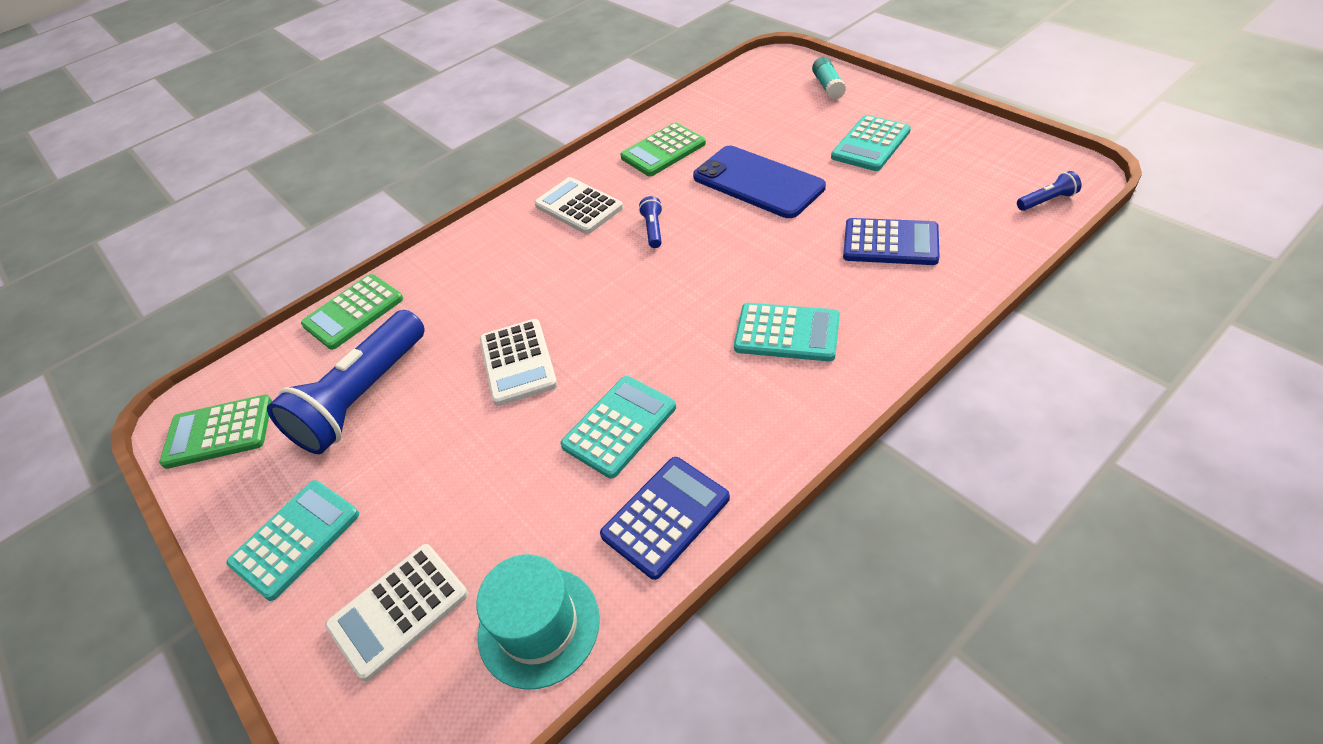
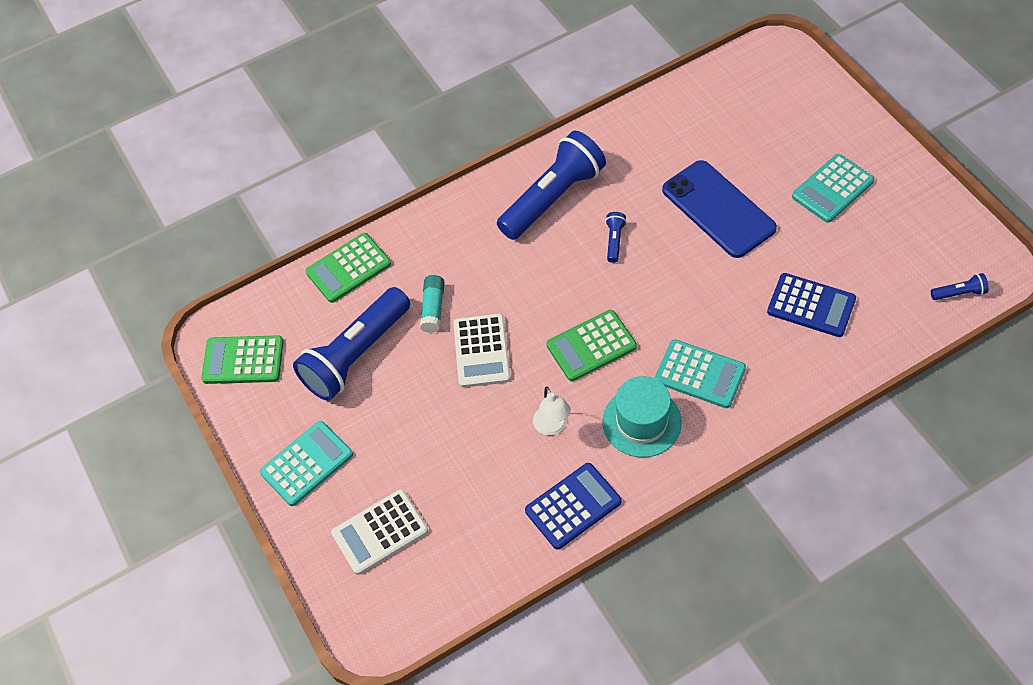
camera: 10 degrees right, 10 degrees up
turquoise hat [476,554,600,690] -> turquoise hat moved to [602,376,682,458]
white calculator [534,177,623,234] -> blue flashlight [497,131,606,240]
turquoise calculator [560,376,676,478] -> white lamp [533,386,571,435]
green calculator [620,123,706,176] -> green calculator moved to [547,310,637,381]
turquoise glue stick [812,57,846,100] -> turquoise glue stick moved to [420,275,445,333]

